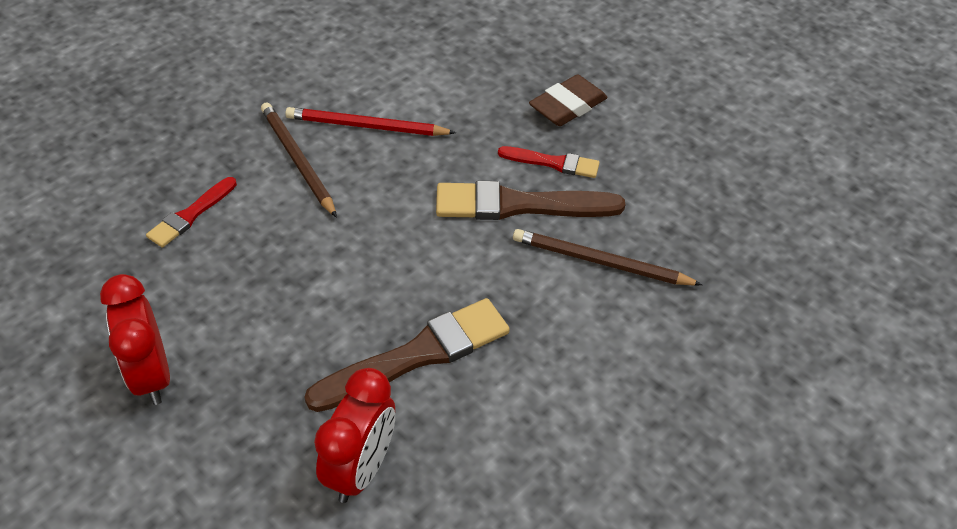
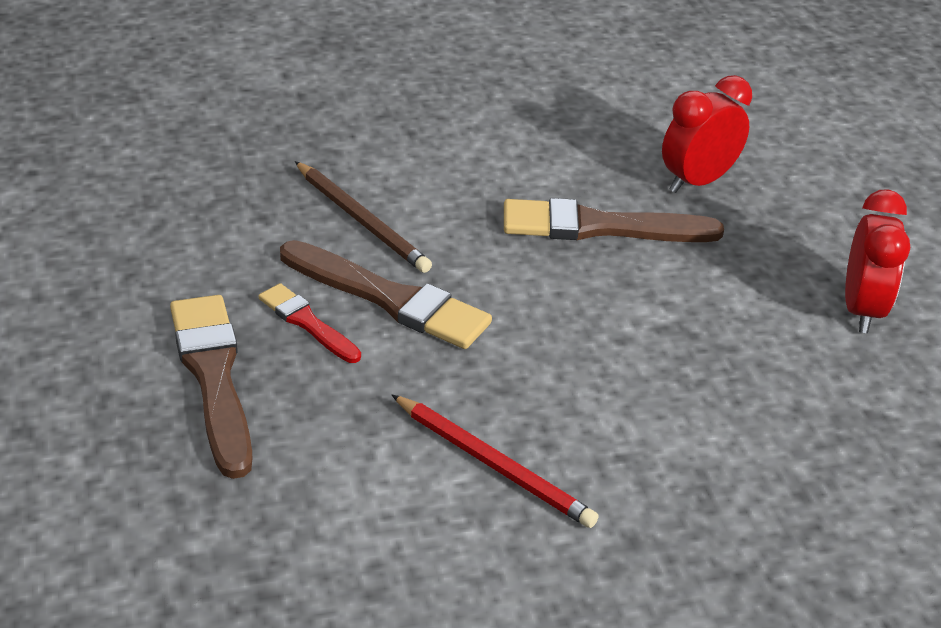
camera: 150 degrees left, 10 degrees down
red brush [146,177,237,247] -> none
brown pencil [261,103,337,218] -> none
brown eraser [529,75,608,126] -> brown brush [170,295,253,479]

